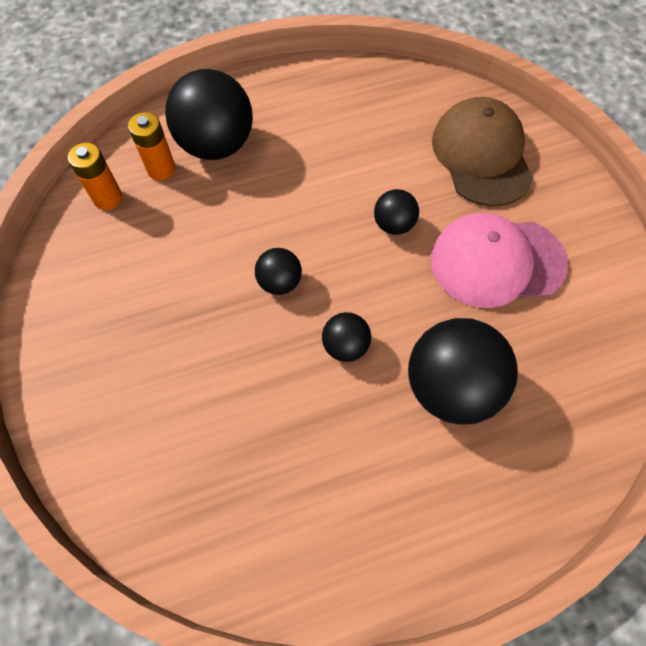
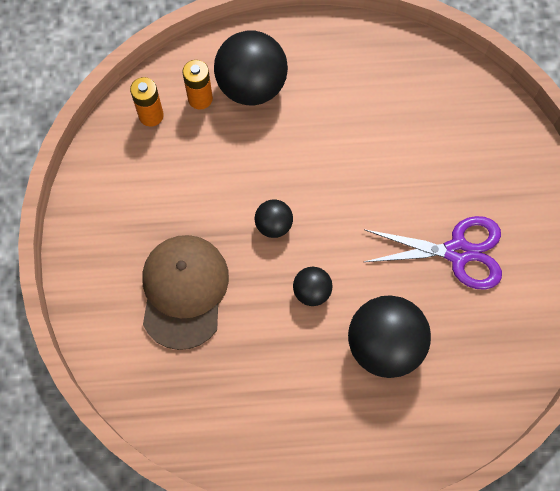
camera: 15 degrees right, 5 degrees up
black ball [374,189,419,235] -> none
pink cap [431,213,568,308] -> purple scissors [364,216,502,290]
brown cap [432,97,533,206] -> brown cap moved to [142,235,229,350]

